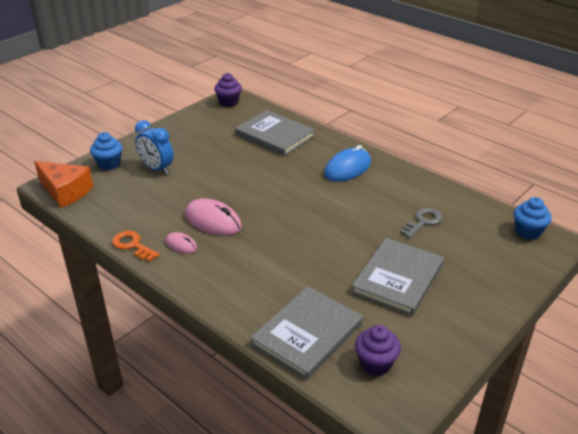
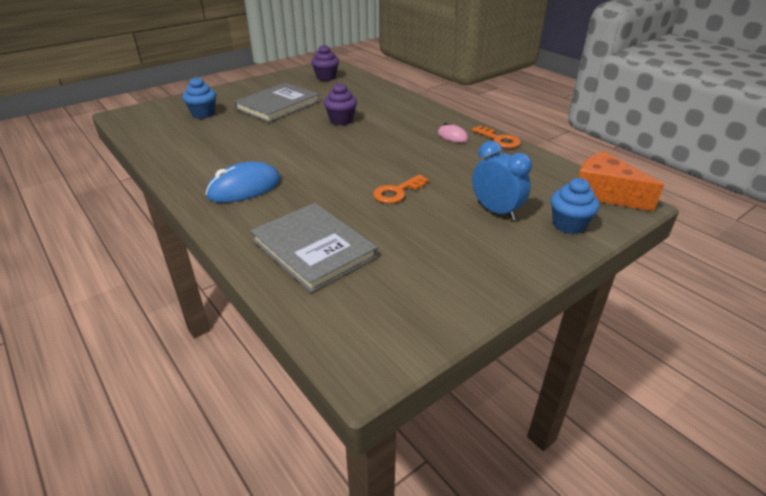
camera: 170 degrees left, 0 degrees up
pink mouse [185,198,242,235] -> none
purple cupcake [214,73,242,107] -> purple cupcake moved to [324,83,357,125]
grey book [250,286,363,380] -> none
grey key [400,208,443,238] -> none
blue cupcake [514,197,552,240] -> blue cupcake moved to [183,77,216,119]
none -> orange key [373,174,429,203]

